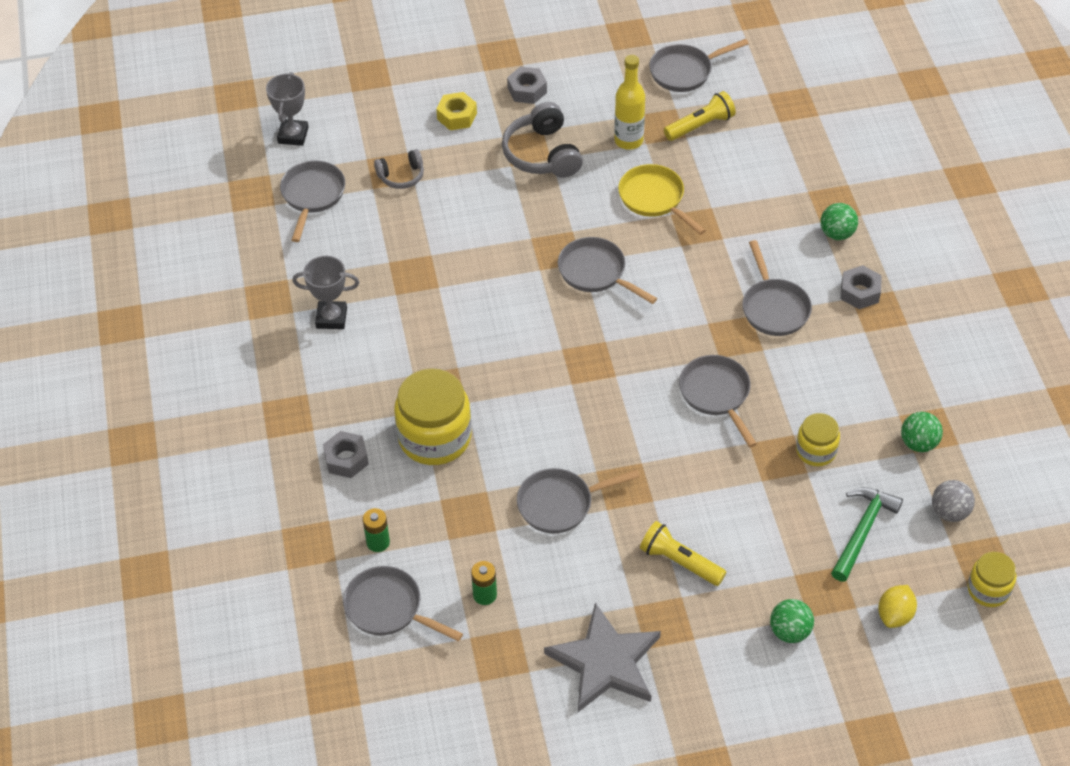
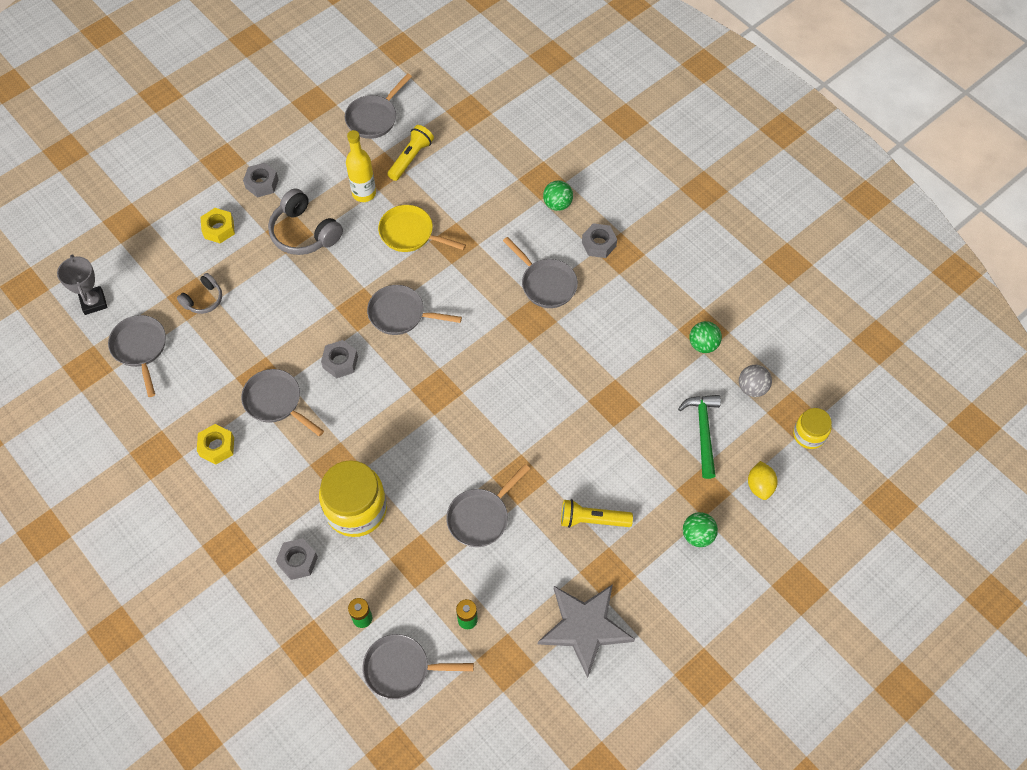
camera: 30 degrees left, 10 degrees up
grey trophy [292,256,359,329] -> yellow nut [197,424,234,464]
grey pan [679,355,757,448] -> grey pan moved to [241,369,324,436]
yellow jar [796,413,840,466] -> none
none -> grey nut [321,340,358,379]

